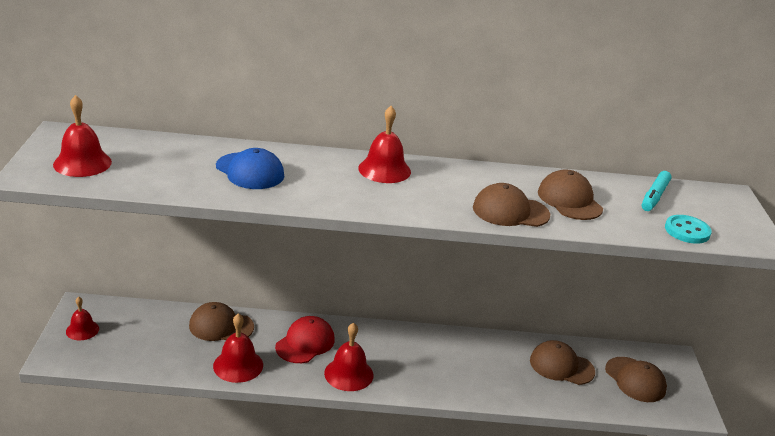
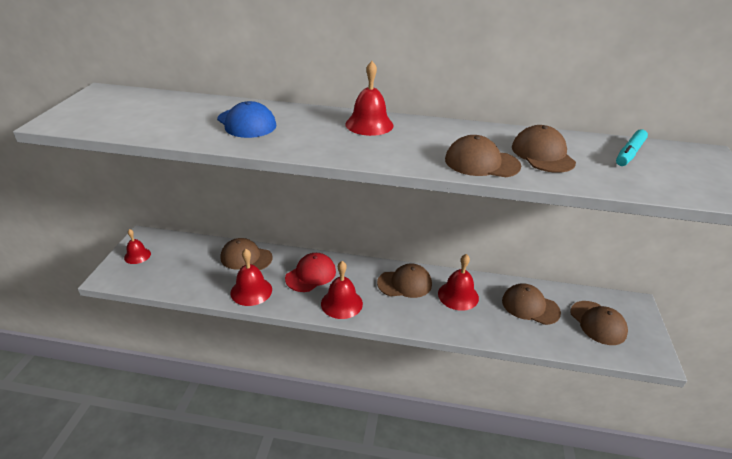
camera: 10 degrees right, 5 degrees up
red bell [53,95,112,177] -> red bell moved to [438,254,479,311]
turquoise button [665,215,712,244] -> none
none -> brown cap [377,264,432,298]

